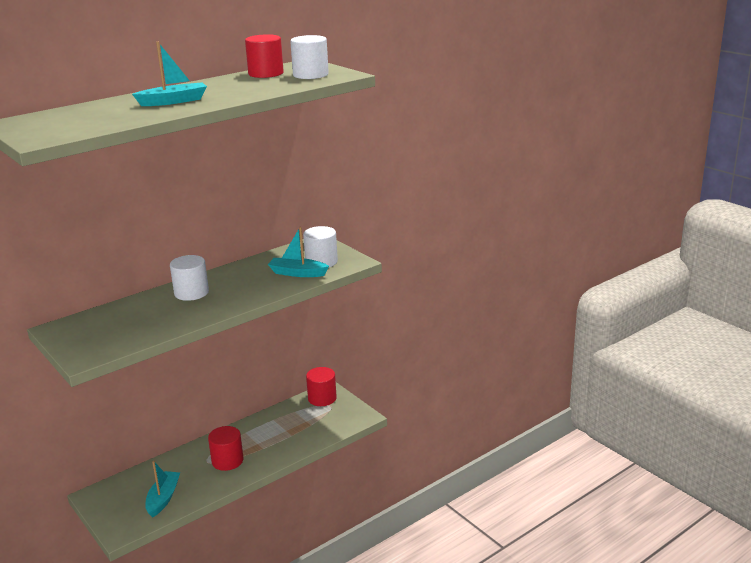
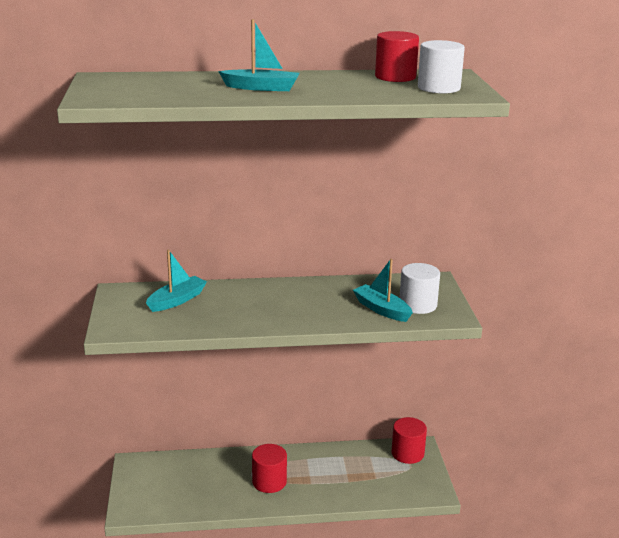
camera: 30 degrees right, 0 degrees up
turquoise boat [145,461,180,518] -> turquoise boat moved to [146,250,207,312]
white cylinder [170,255,209,301] -> none

